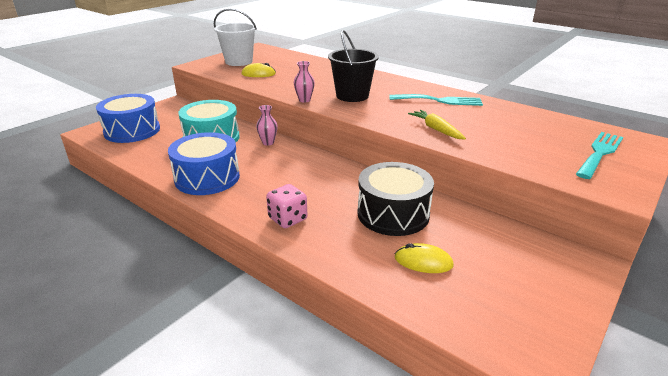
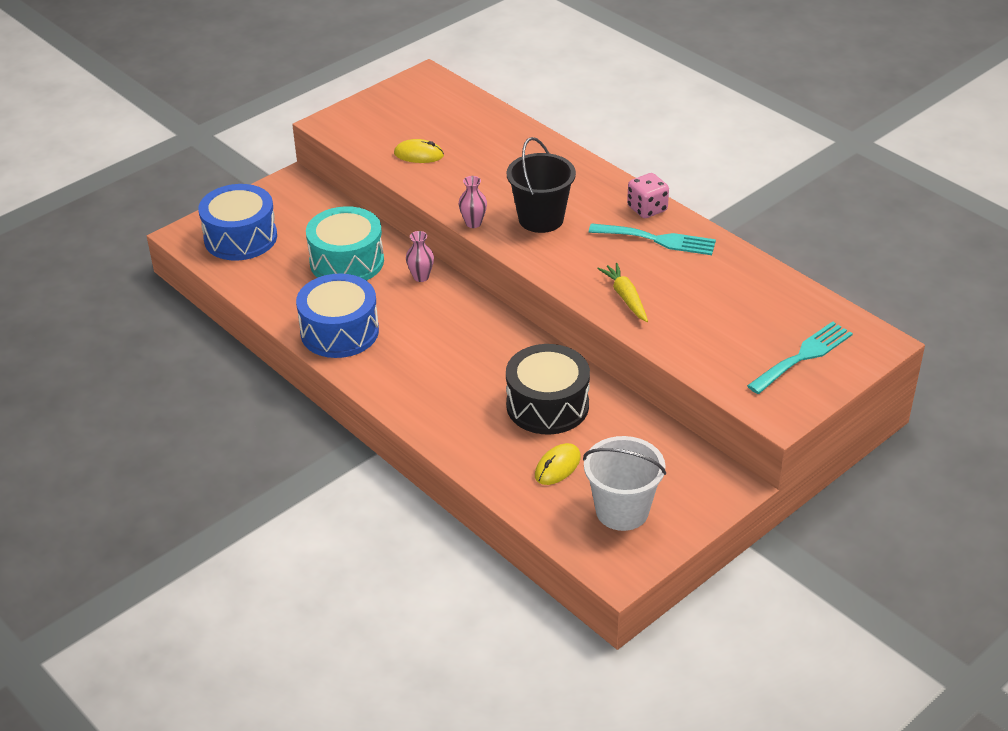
camera: 10 degrees right, 10 degrees up
white bucket [214,8,257,66] -> white bucket moved to [583,436,666,531]
pink dice [266,184,307,228] -> pink dice moved to [627,173,669,218]
yellow mouse [395,243,454,273] -> yellow mouse turned 75 degrees counterclockwise [535,443,581,485]

